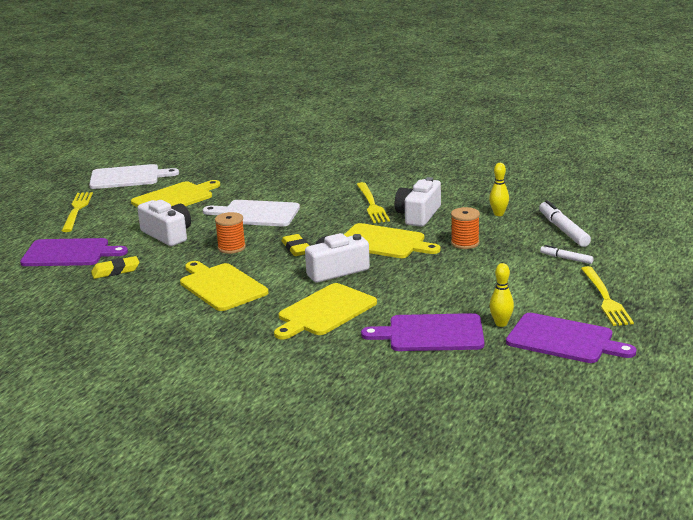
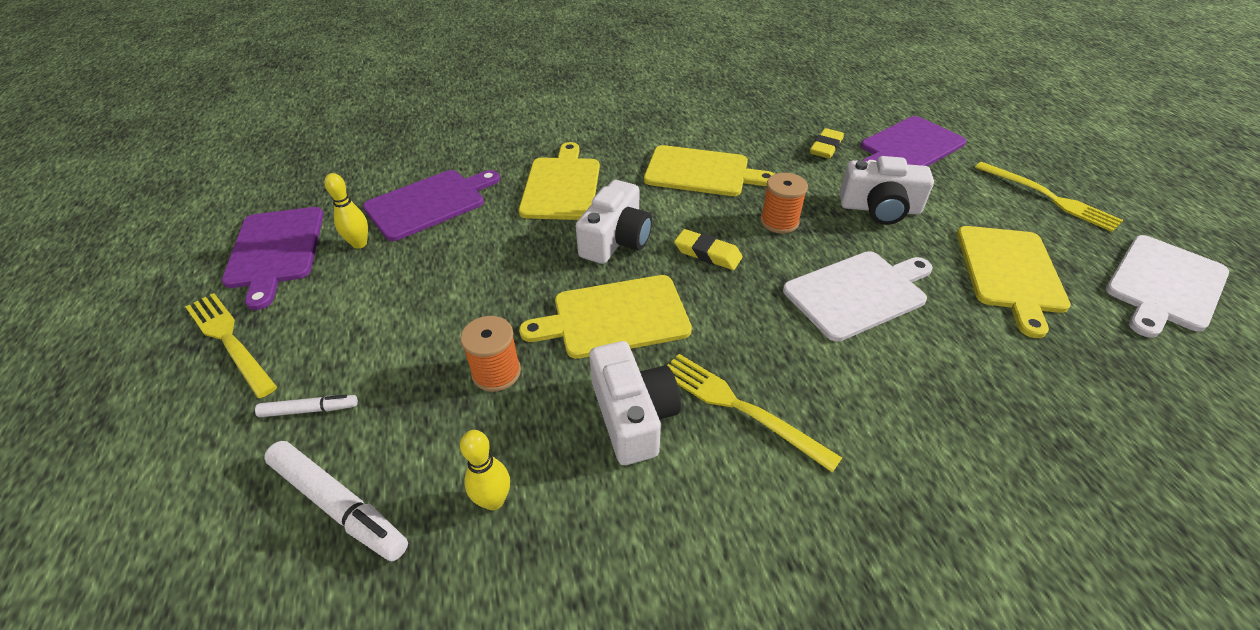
camera: 140 degrees right, 20 degrees up
purple cutting board [506,313,636,363] -> purple cutting board turned 90 degrees counterclockwise [222,207,324,310]

